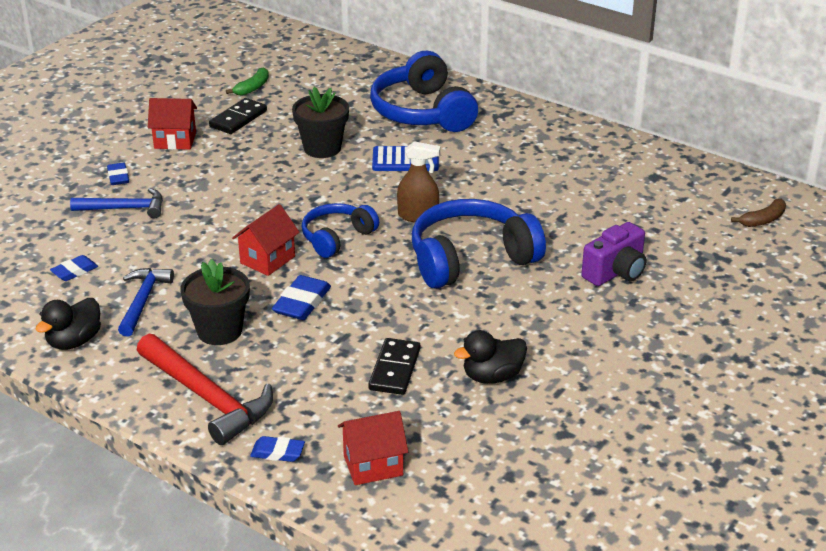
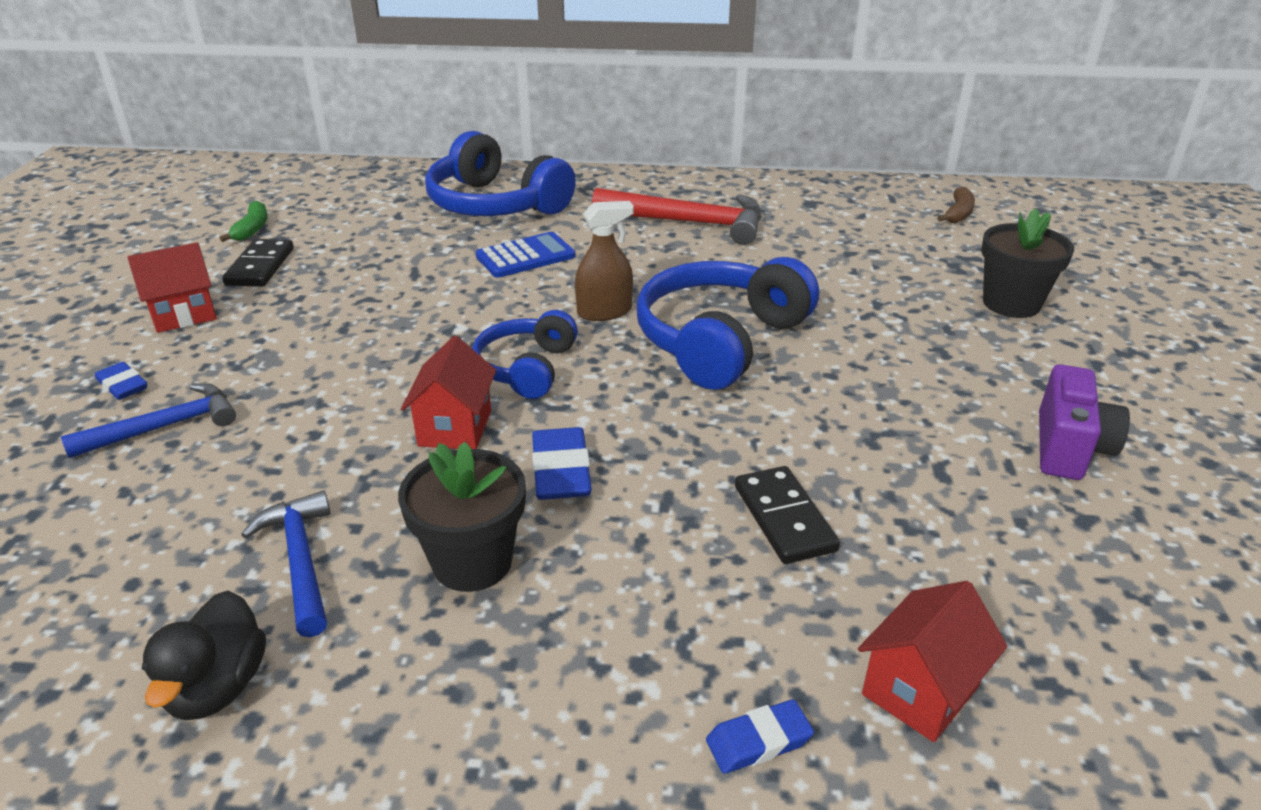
camera: 30 degrees left, 0 degrees up
blue eraser [50,255,98,281] -> none
red hammer [137,334,273,445] -> red hammer moved to [592,188,761,245]
black flower pot [292,87,349,158] -> black flower pot moved to [981,208,1074,318]
black duck [454,330,527,384] -> none
purple camera [581,222,646,286] -> purple camera moved to [1039,364,1130,480]

